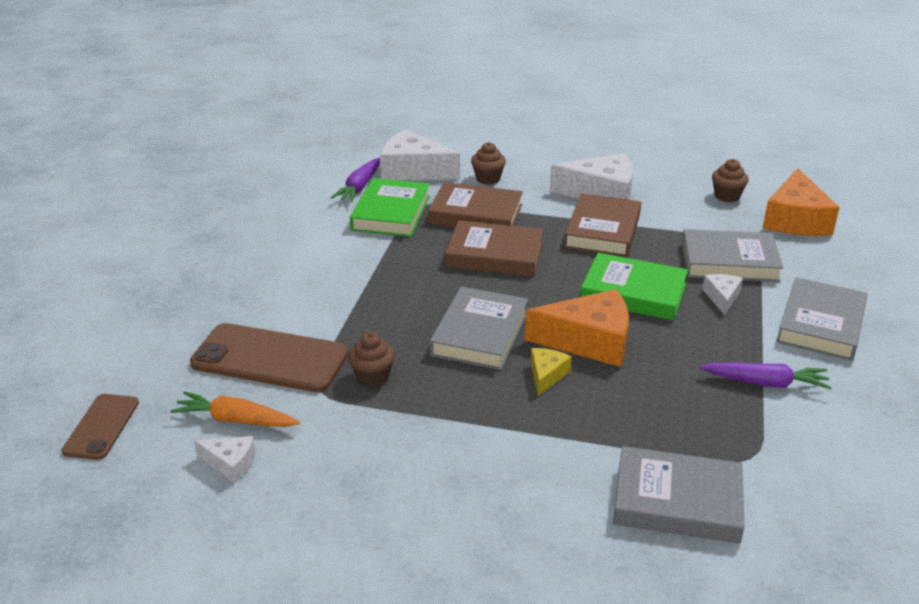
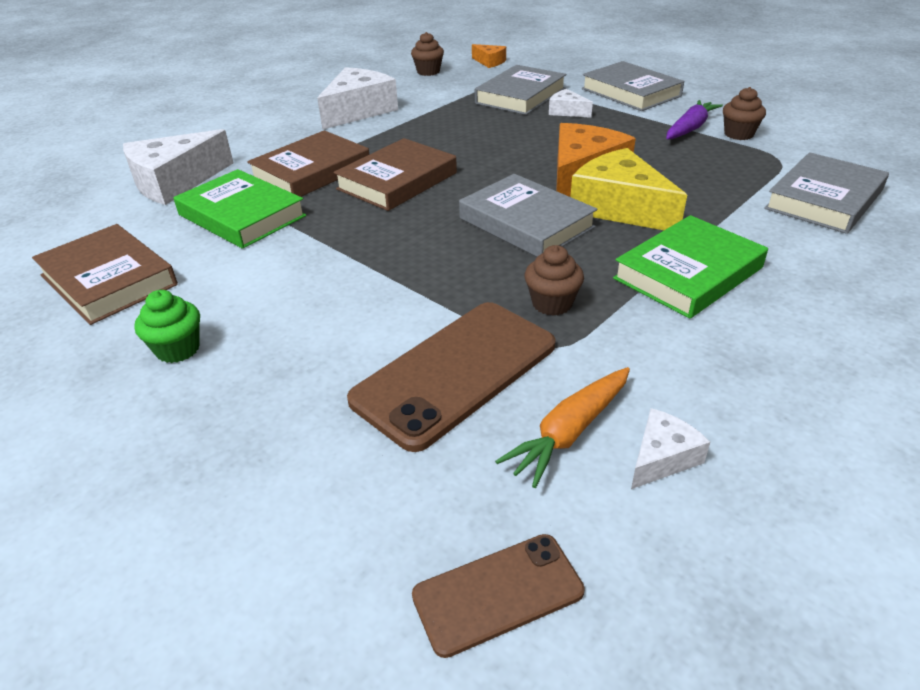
camera: 60 degrees left, 5 degrees up
brown phone [61,394,139,460] -> brown phone turned 60 degrees counterclockwise [412,534,585,658]
purple carrot [331,158,380,202] -> none
brown cupcake [471,142,506,185] -> brown cupcake moved to [723,87,766,140]
yellow cheese [531,348,572,396] -> yellow cheese [570,148,687,230], size x2.01
brown book [564,193,641,257] -> brown book moved to [32,224,178,325]
green book [580,253,688,321] -> green book moved to [613,215,768,319]
orange cheese [763,168,840,236] -> orange cheese [472,44,506,68], size x0.50
none -> green cupcake [134,290,200,363]

